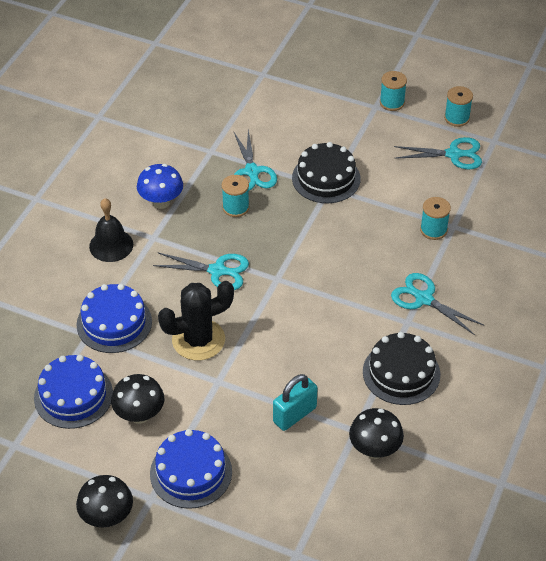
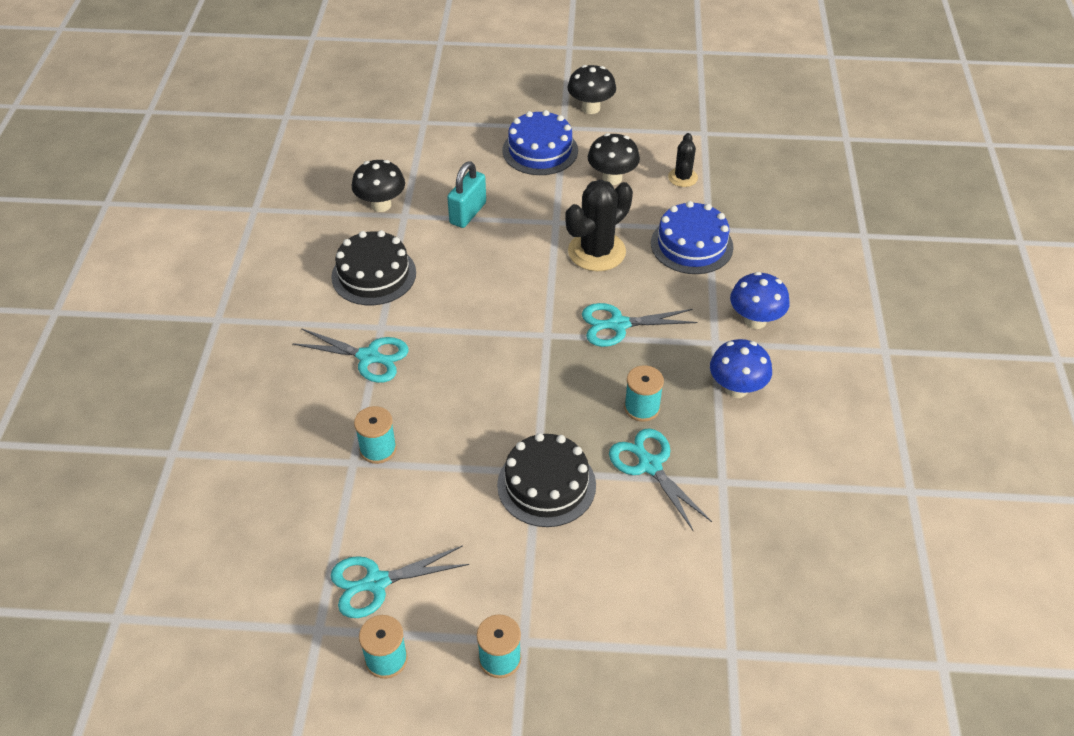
camera: 160 degrees right, 0 degrees up
blue cake [34,355,113,429] -> black cactus [668,133,698,187]
black bell [89,198,133,262] -> blue mushroom [730,272,790,329]

